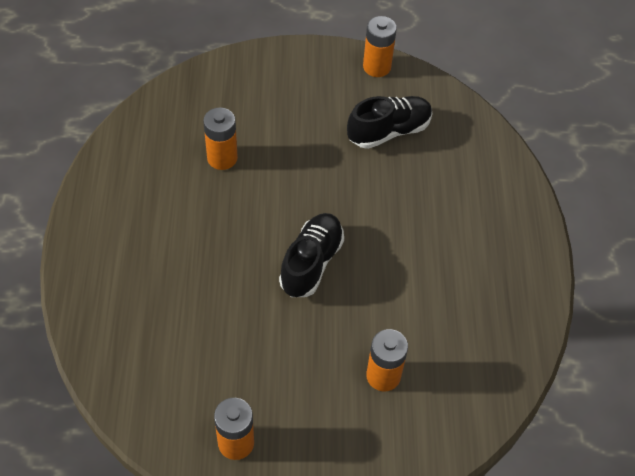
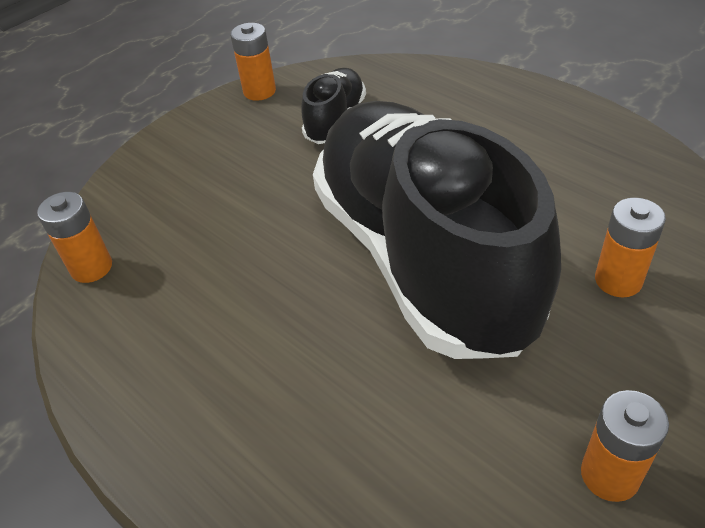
camera: 40 degrees left, 10 degrees down
orange battery [203,107,238,170] -> orange battery moved to [37,192,112,283]
black shoe [279,213,344,297] -> black shoe [313,101,561,359], size x2.47

